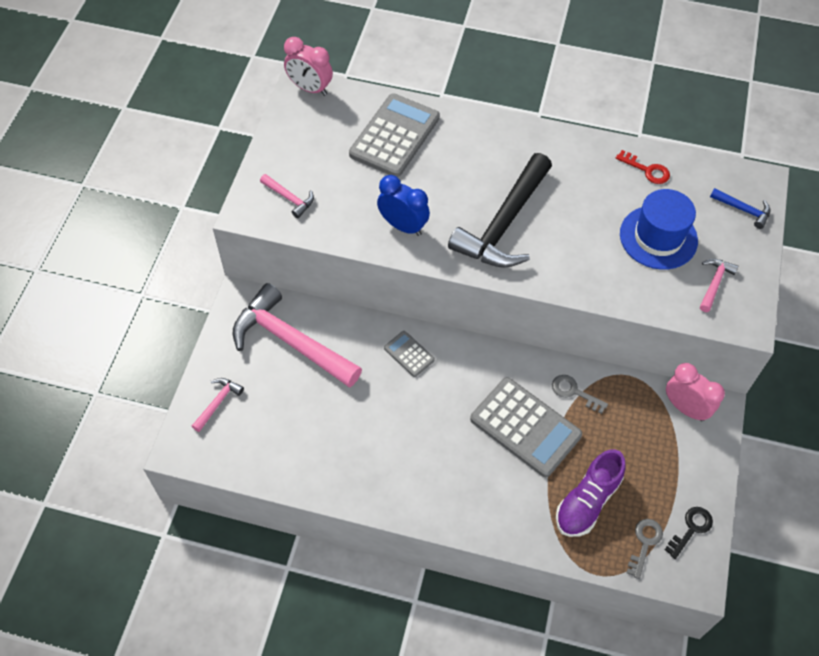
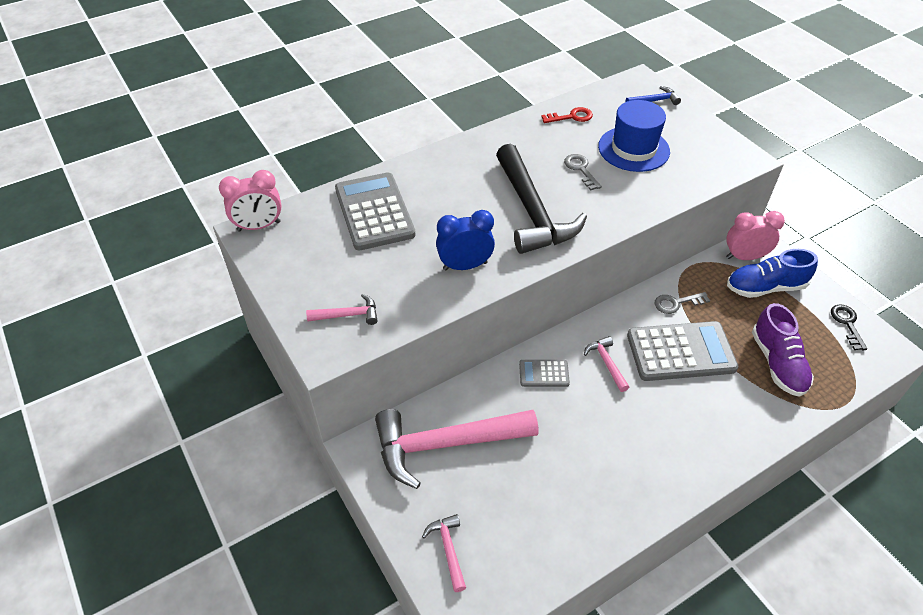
camera: 45 degrees left, 10 degrees down
grey key [627,519,663,579] -> grey key moved to [564,154,602,191]
pink hammer [700,259,738,312] -> pink hammer moved to [584,336,629,392]
none -> blue shoe [727,249,818,298]

